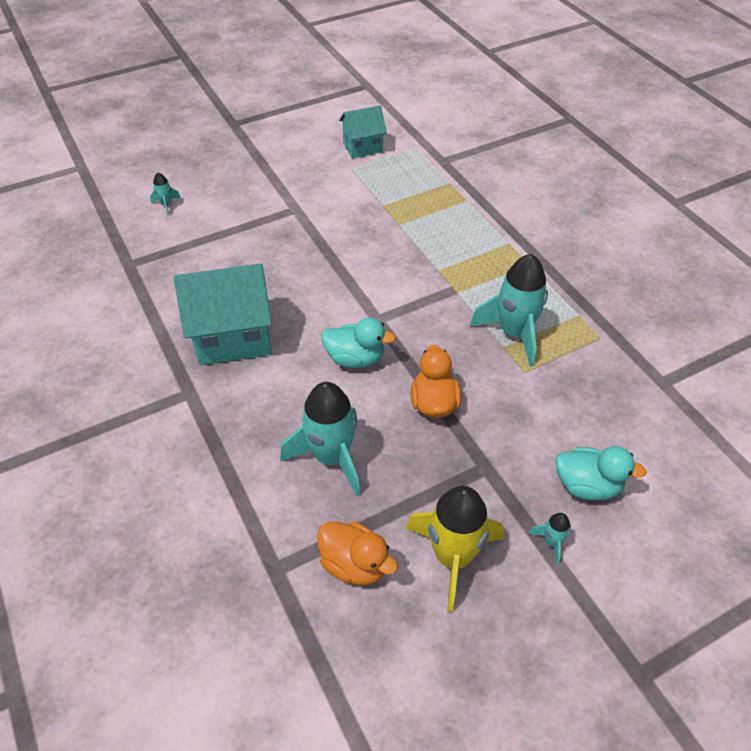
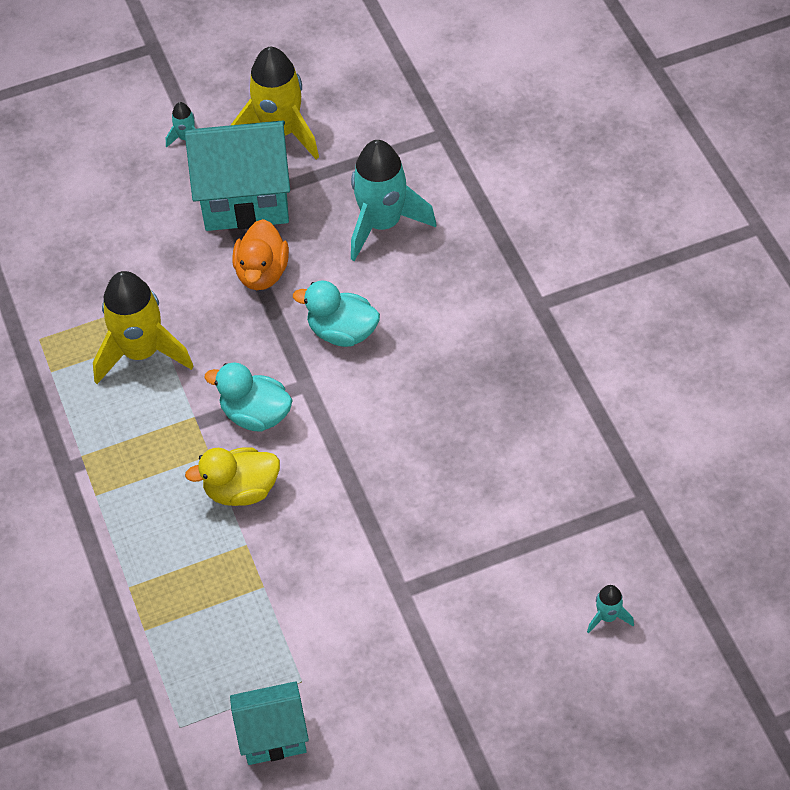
camera: 170 degrees left, 5 degrees up
turquoise house [174,263,272,365] -> turquoise house moved to [185,121,290,231]
orange duck [317,521,398,585] -> none
turquoise rocket [470,254,548,367] -> yellow rocket [93,271,193,384]
turquoise duck [555,446,647,500] -> turquoise duck moved to [204,362,293,432]
none -> yellow duck [185,447,280,506]

